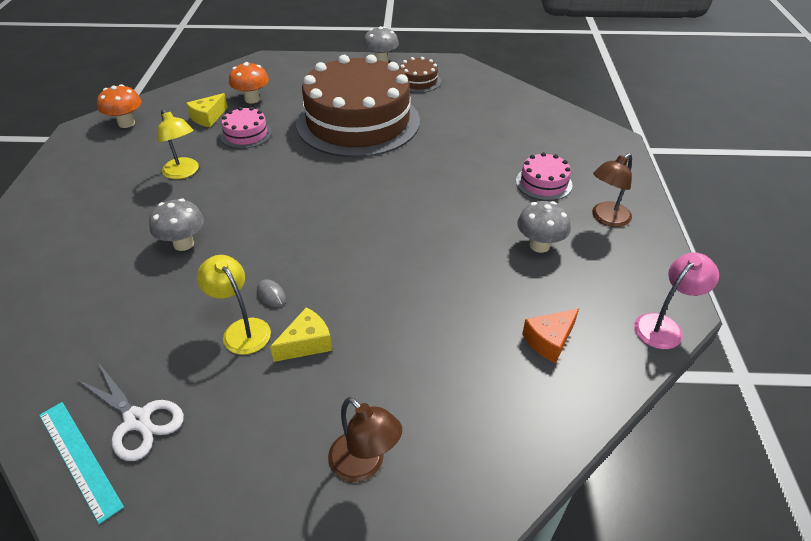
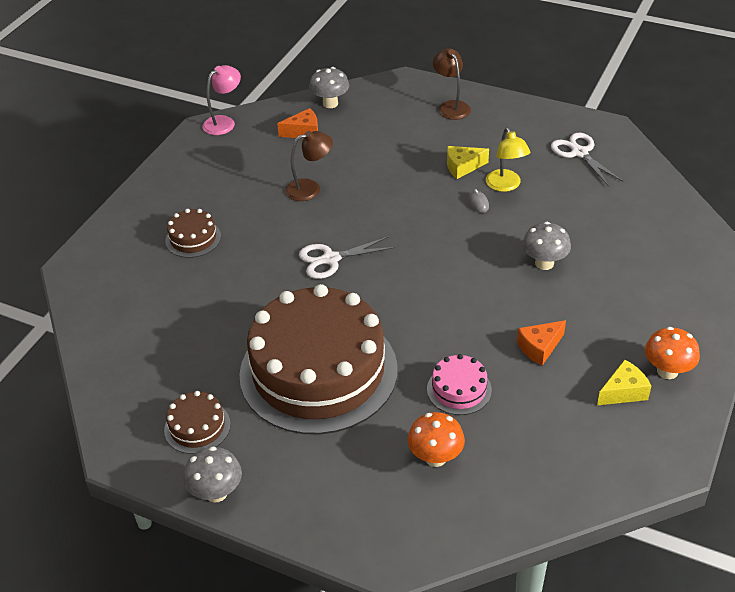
camera: 155 degrees left, 0 degrees up
turquoise ruler [39,402,124,524] -> none
orange mushroom [97,84,141,128] -> orange mushroom moved to [645,327,700,379]
yellow lamp [157,109,199,179] -> orange cheese [517,320,566,366]
yellow cheese [186,93,228,127] -> yellow cheese moved to [597,360,651,405]
pink cake [516,152,572,201] -> brown cake [165,209,221,258]
grey mushroom [517,201,571,253] -> grey mushroom moved to [309,67,349,108]
brown lamp [592,153,632,227] -> brown lamp moved to [285,131,333,201]
pink lamp [634,252,719,349] -> pink lamp turned 150 degrees clockwise [203,65,241,135]
none -> white scissors [299,237,395,279]

